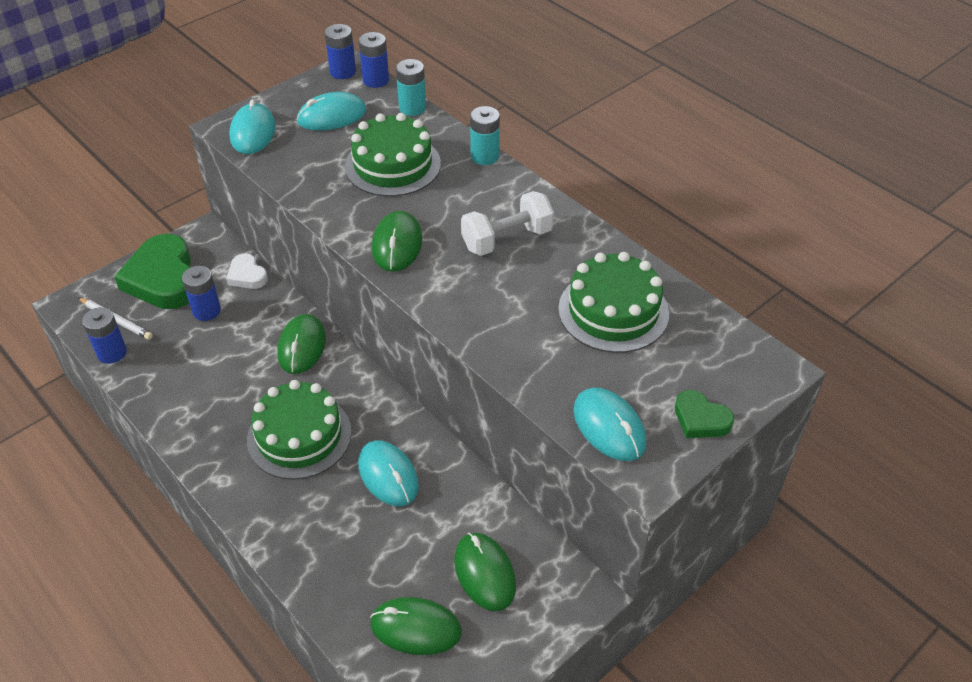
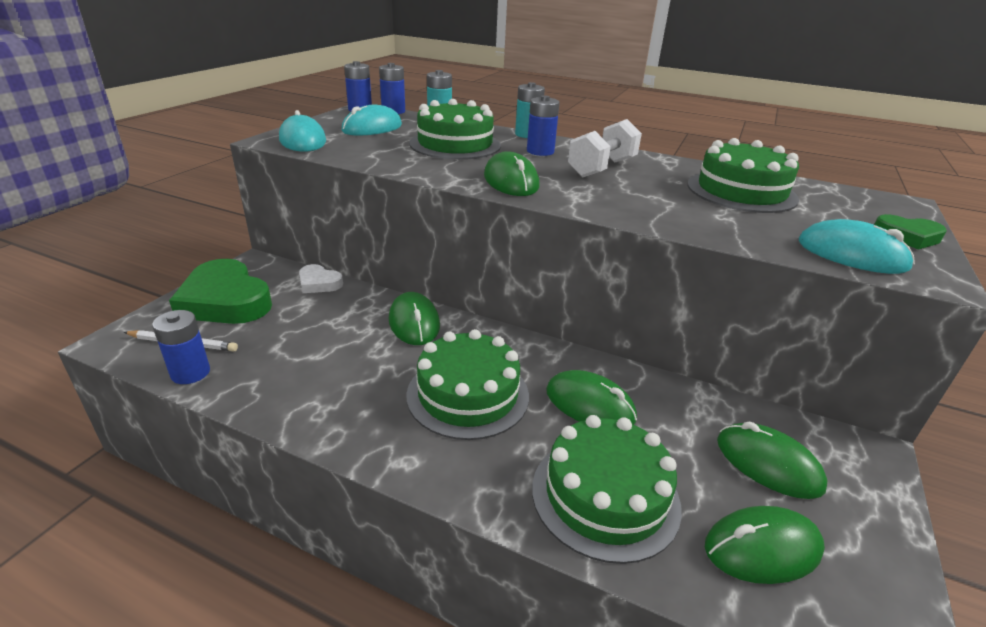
camera: 25 degrees left, 15 degrees down
blue battery [182,266,221,321] -> blue battery moved to [527,95,560,156]
turquoise mouse [358,440,419,506] -> green mouse [546,370,637,425]
none -> green cake [532,415,682,564]

